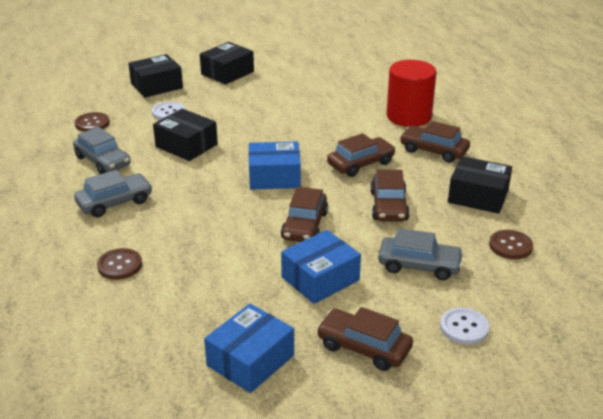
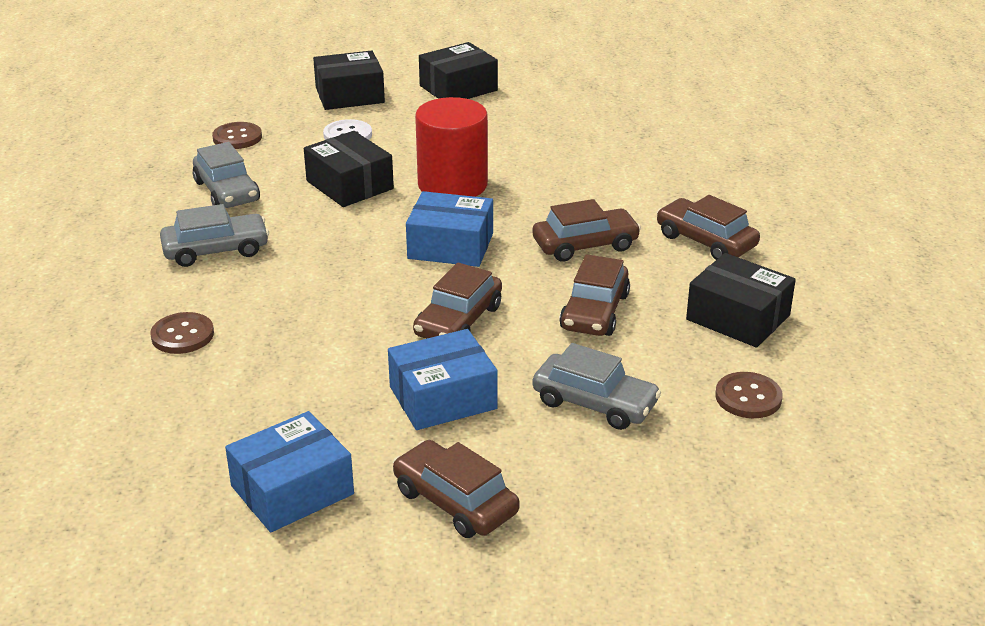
camera: 15 degrees right, 0 degrees up
red cylinder [387,60,436,127] -> red cylinder moved to [415,97,488,197]
white button [440,307,490,345] -> none

